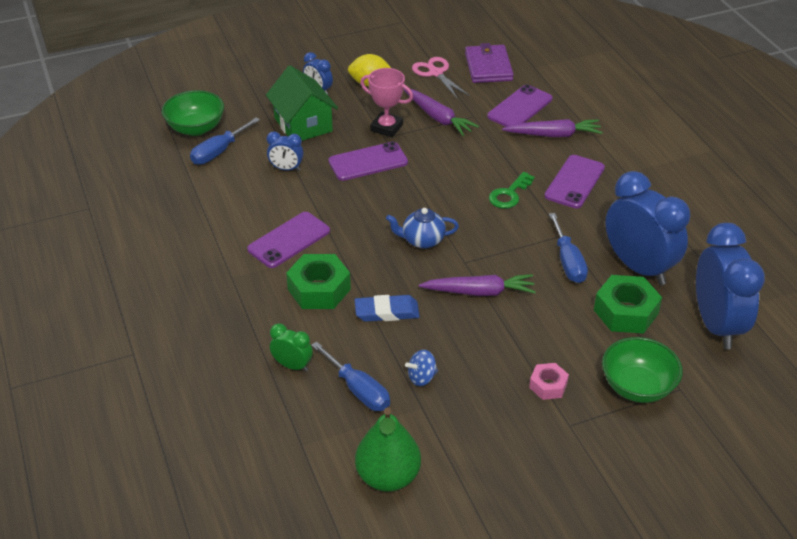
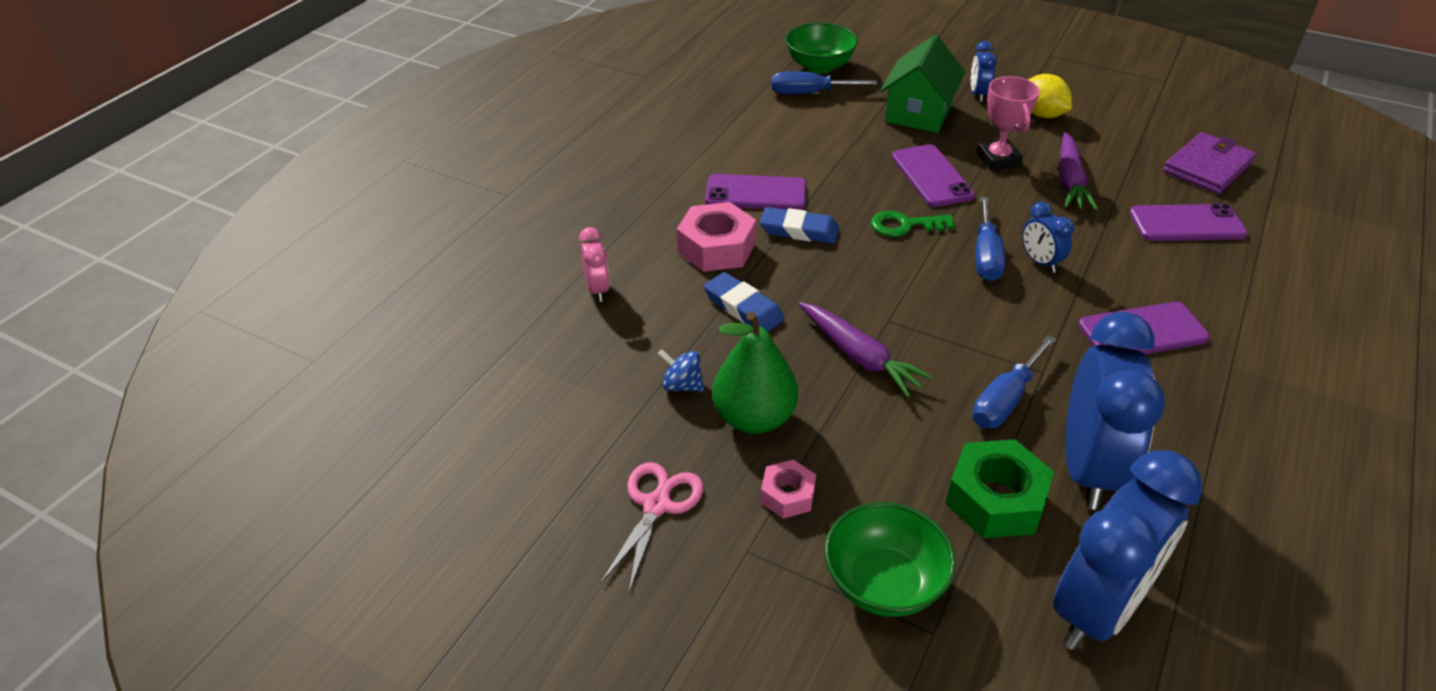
camera: 50 degrees right, 0 degrees up
blue clock [267,131,304,171] -> blue clock moved to [1022,202,1074,273]
green clock [270,323,313,372] -> pink clock [579,227,610,302]
green nut [286,254,351,309] -> pink nut [677,202,756,272]
blue screwdriver [311,341,390,411] -> blue screwdriver moved to [975,196,1006,281]
purple phone [328,142,408,181] -> purple phone turned 45 degrees clockwise [892,144,975,207]
green pear [355,407,421,492] -> green pear moved to [712,311,798,434]
blue teapot [386,208,459,249] -> none
pink scissors [412,57,470,99] -> pink scissors moved to [600,462,703,592]
green key [489,172,535,209] -> green key moved to [871,211,955,237]
purple carrot [502,119,603,137] -> none
none -> blue eraser [760,207,839,244]

